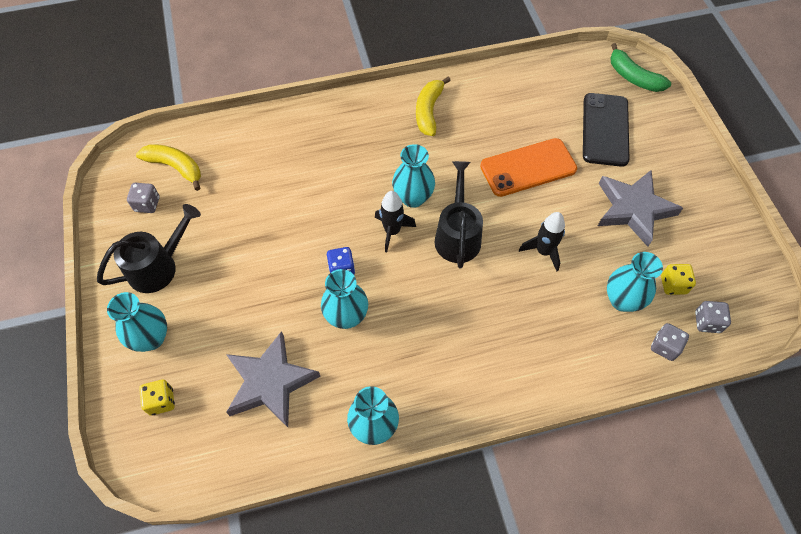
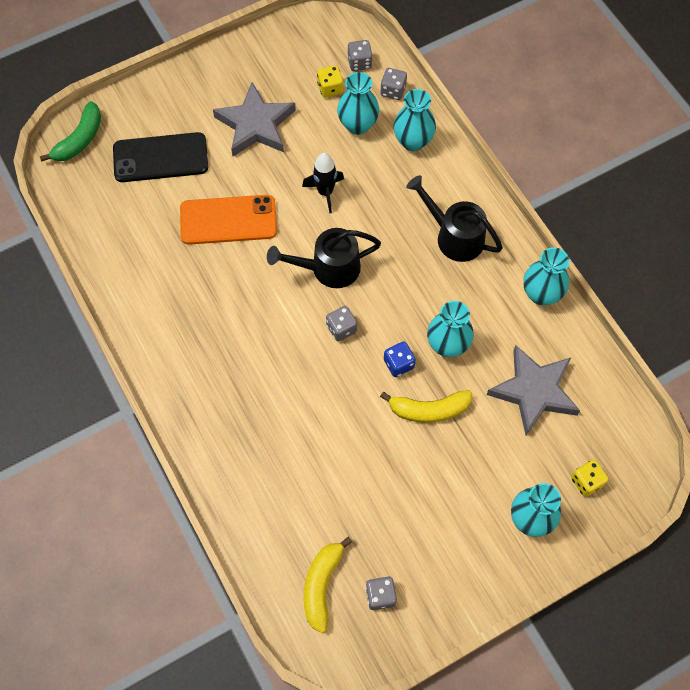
camera: 105 degrees left, 5 degrees up
black watering can [97,204,201,293] -> black watering can moved to [406,175,503,262]
black rocket [375,191,416,253] -> grey dice [326,306,357,342]
turquoise vase [392,144,435,208] -> turquoise vase moved to [393,89,436,151]
yellow banana [416,77,451,136] -> yellow banana moved to [380,390,472,423]
orange phone [480,138,577,197] -> orange phone turned 60 degrees counterclockwise [180,195,277,245]

